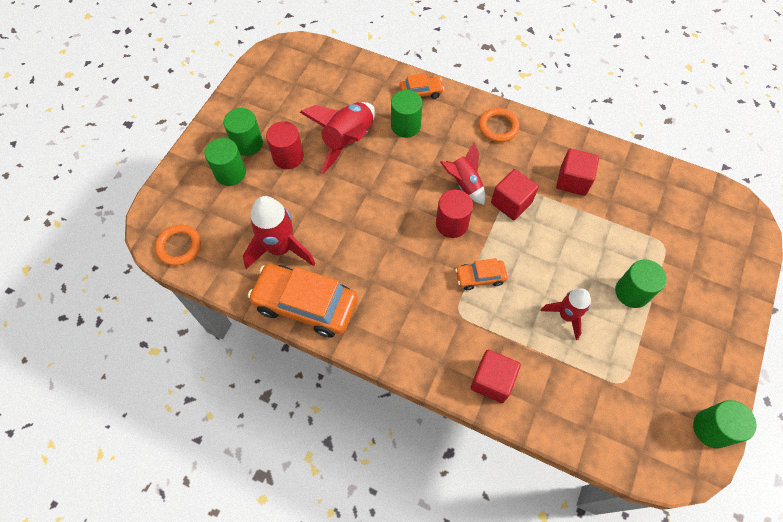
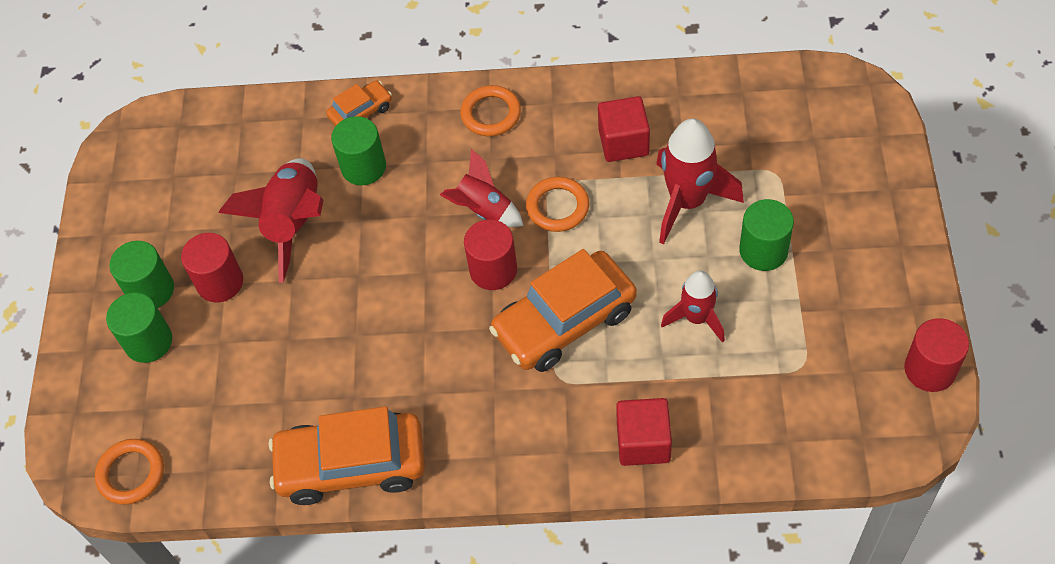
camera: 20 degrees left, 5 degrees down
red rocket [243,196,316,269] -> red rocket moved to [656,118,744,244]
orange car [455,258,508,290] -> orange car [489,249,637,372], size x2.01
red cube [491,169,539,220] -> orange ring [526,177,589,232]
green cylinder [693,400,756,448] -> red cylinder [904,318,969,392]

